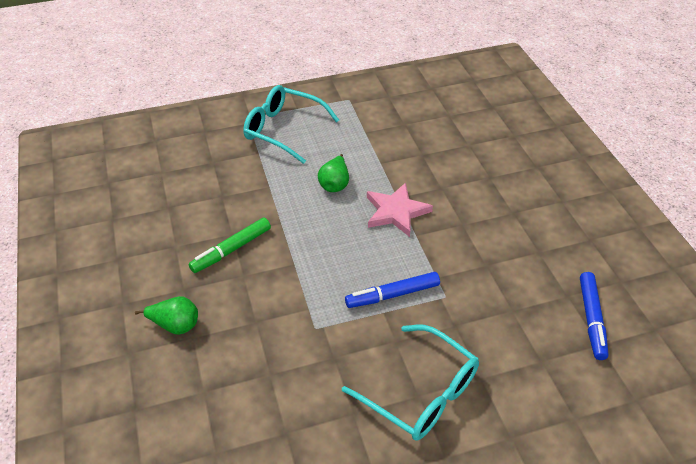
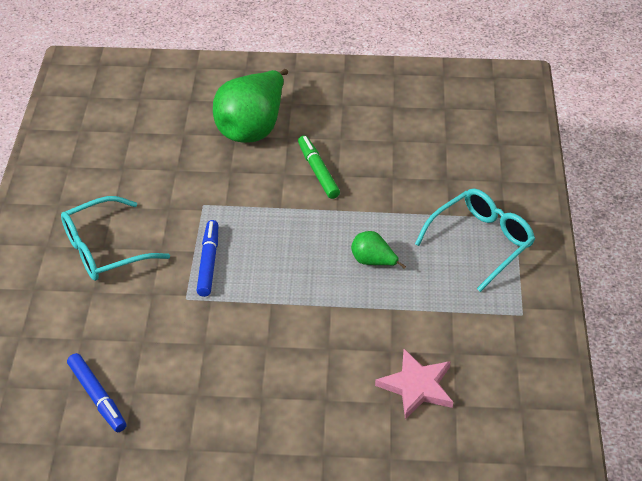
camera: 110 degrees right, 0 degrees up
green pear [135,296,198,335] -> green pear [213,69,288,143], size x2.12
pink star [367,183,433,237] -> pink star moved to [375,349,453,420]
blue marker [580,272,609,360] -> blue marker turned 150 degrees counterclockwise [67,353,126,432]

